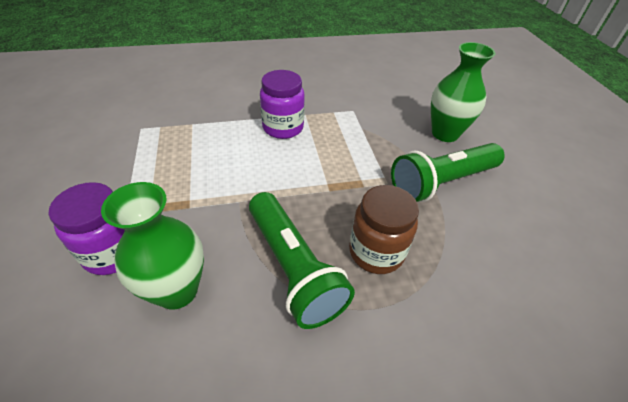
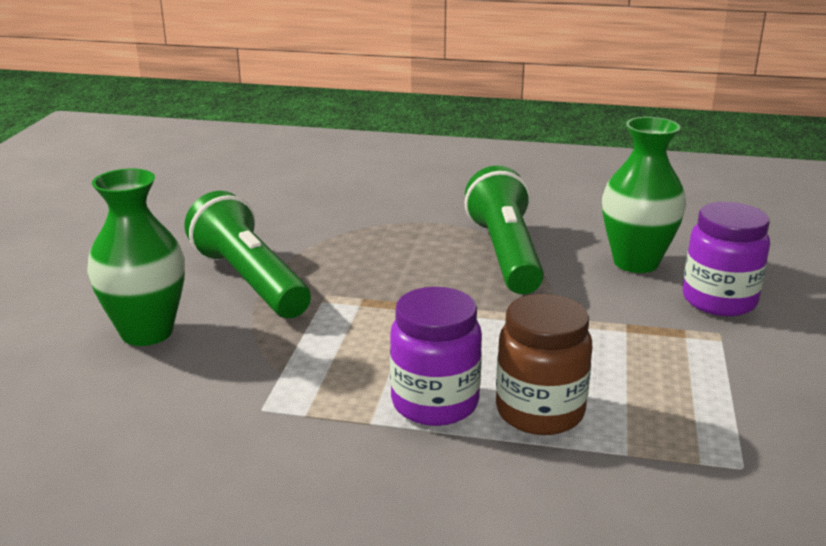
camera: 155 degrees left, 20 degrees down
brown jar [349,185,419,274] -> brown jar moved to [496,294,592,435]
green flashlight [391,143,505,202] -> green flashlight turned 120 degrees counterclockwise [184,191,311,318]

